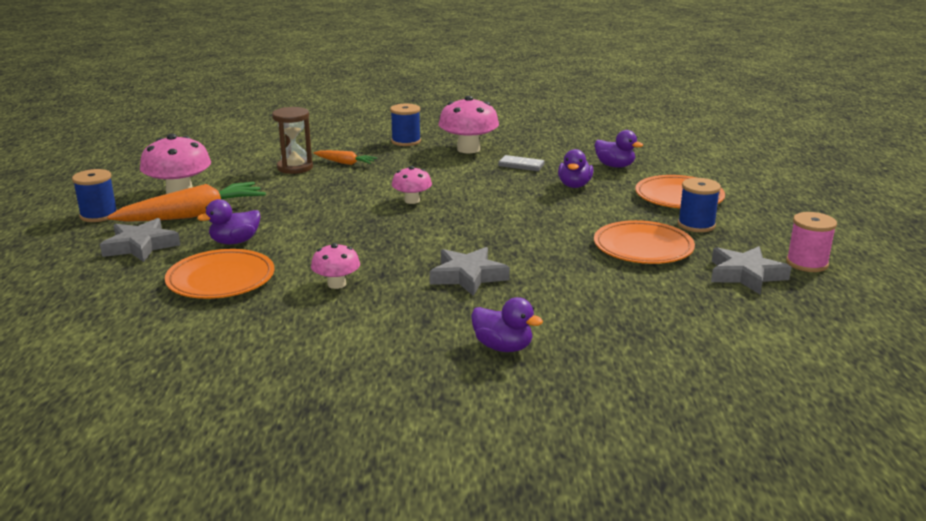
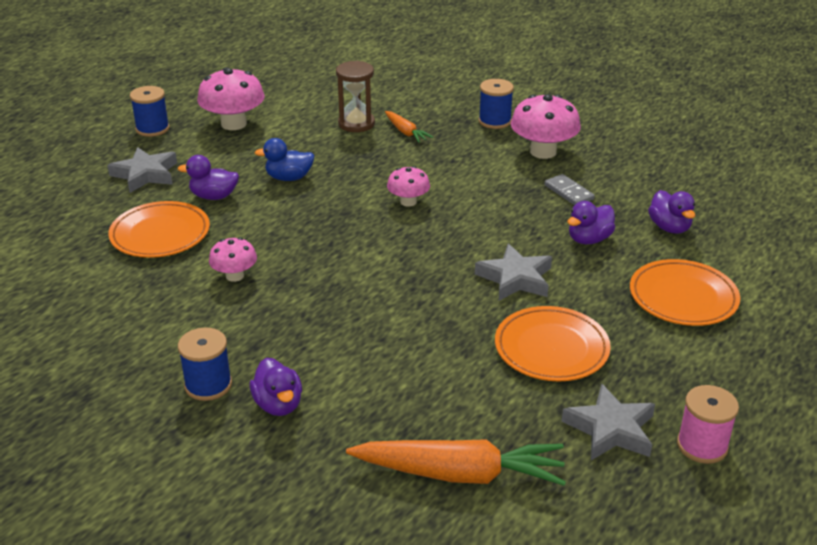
camera: 35 degrees right, 10 degrees up
orange carrot [107,182,266,222] -> orange carrot moved to [346,439,566,486]
grey star [430,247,510,296] -> grey star moved to [475,244,552,301]
blue spool [678,178,721,232] -> blue spool moved to [178,328,232,401]
none -> blue duck [254,138,314,181]

